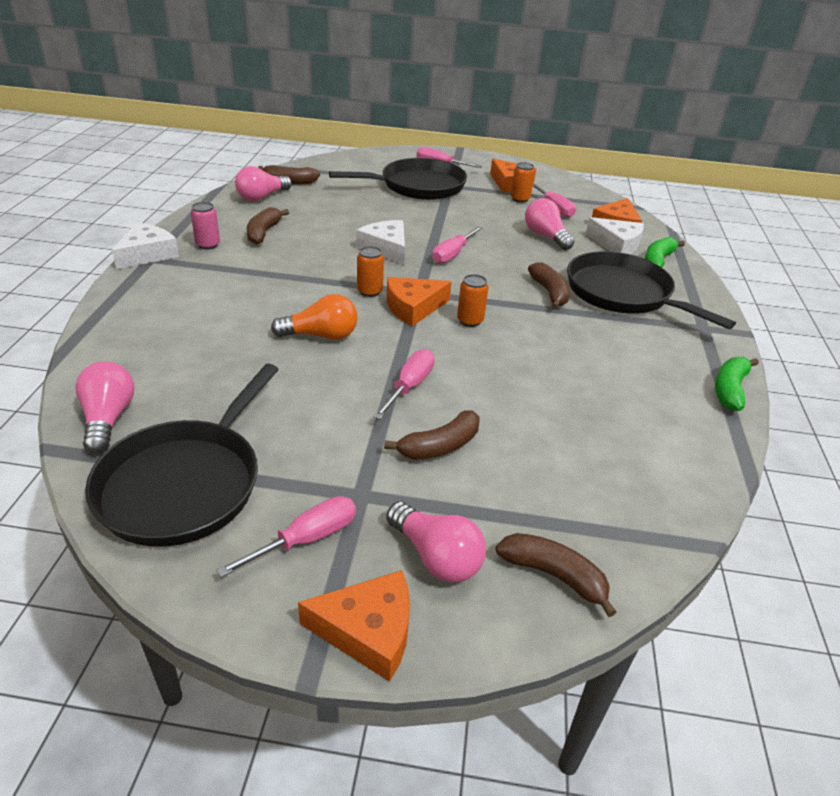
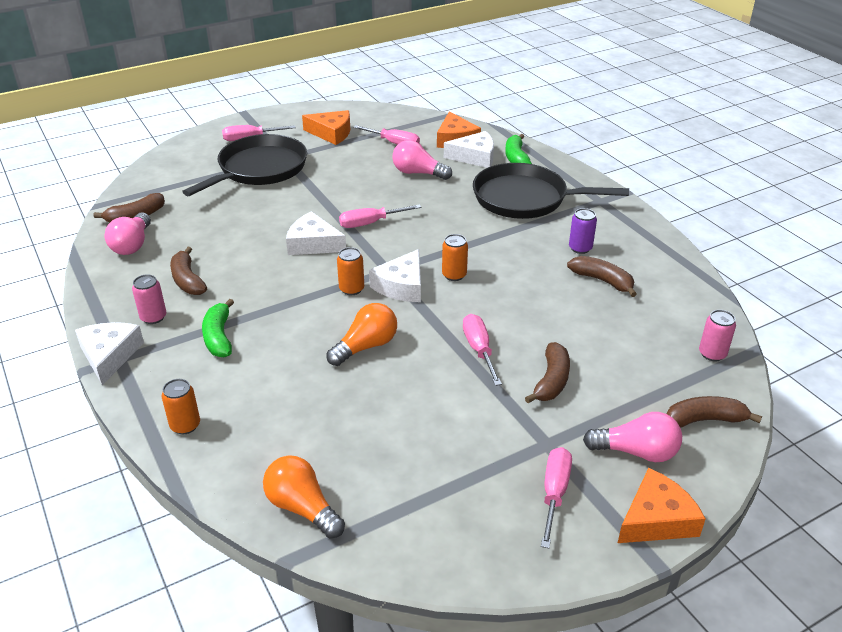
camera: 35 degrees left, 0 degrees up
pink light bulb [75,361,135,454] -> orange light bulb [263,455,345,539]
black pan [85,364,279,547] -> none
orange cheese [387,277,452,326] -> white cheese [369,249,421,302]
pink screwdriver [432,226,482,264] -> pink screwdriver turned 75 degrees clockwise [339,204,421,228]
orange can [511,162,535,203] -> orange can moved to [161,379,200,434]
brown banana [528,262,570,309] -> brown banana moved to [567,256,637,297]
green banana [715,357,759,411] -> green banana moved to [202,299,234,358]
none -> purple can [569,208,597,254]
none -> pink can [699,310,736,361]

